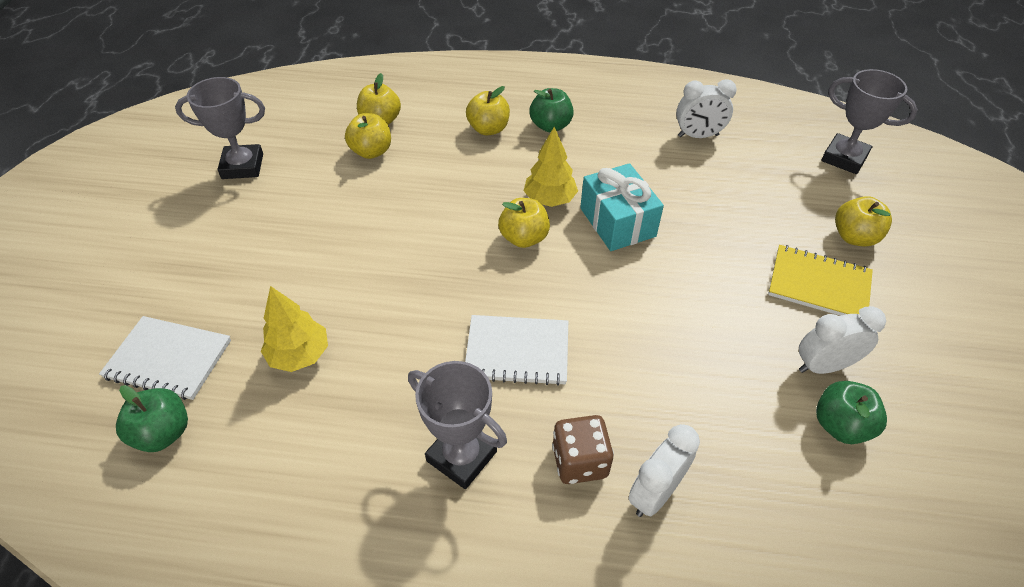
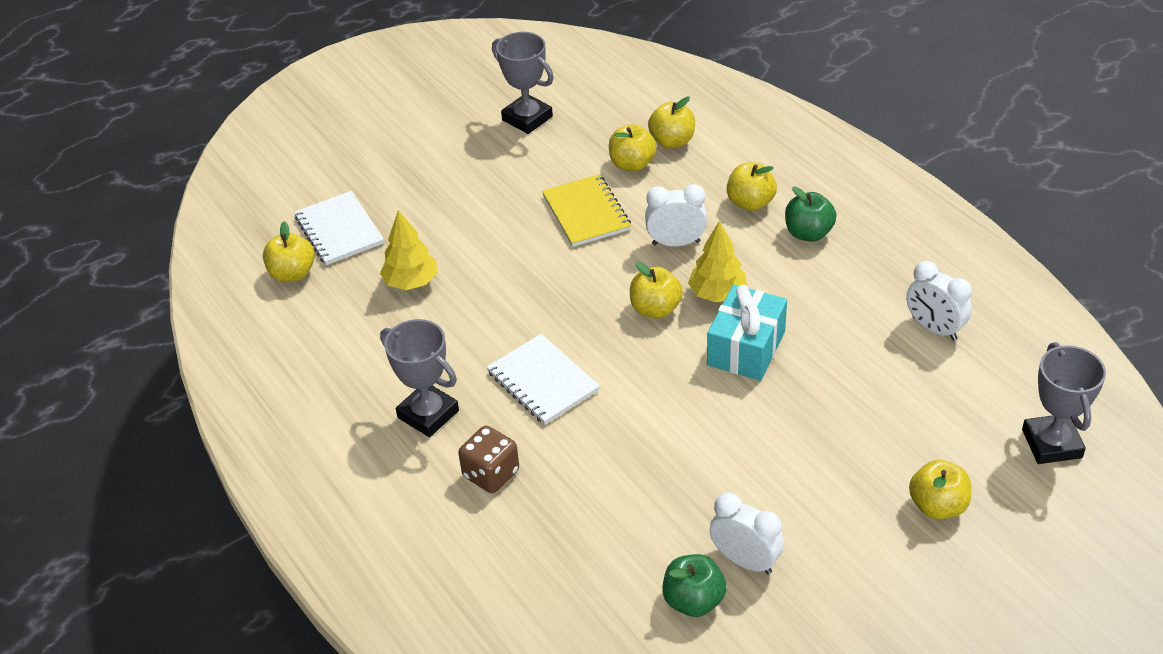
camera: 50 degrees right, 5 degrees down
green apple [116,385,188,452] -> yellow apple [263,221,315,282]
grey trophy [408,361,507,489] -> grey trophy turned 45 degrees counterclockwise [380,319,459,437]
white clock [628,424,700,517] -> white clock moved to [645,184,707,246]
yellow notebook [768,245,873,316] -> yellow notebook moved to [542,174,631,247]

